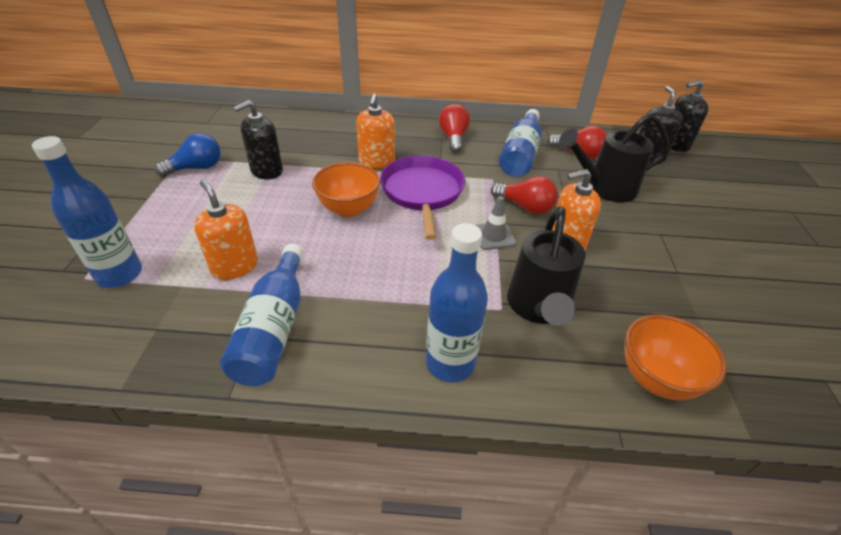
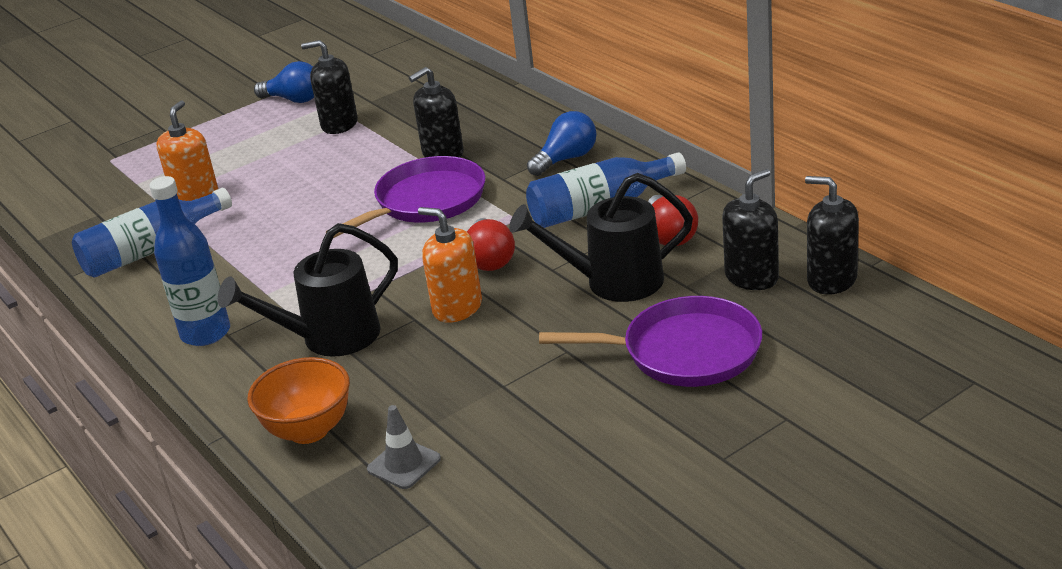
camera: 55 degrees right, 10 degrees down
blue bottle [32,136,142,288] -> none
orange bowl [312,162,380,217] -> none
orange soap dispenser [356,93,395,169] -> black soap dispenser [409,67,464,158]
red light bulb [439,104,470,153] -> blue light bulb [527,111,596,176]
grey traffic cone [475,196,517,250] -> grey traffic cone moved to [367,405,441,489]
black watering can [558,113,669,202] -> black watering can turned 45 degrees counterclockwise [509,173,693,302]
none -> purple pan [539,296,762,387]

